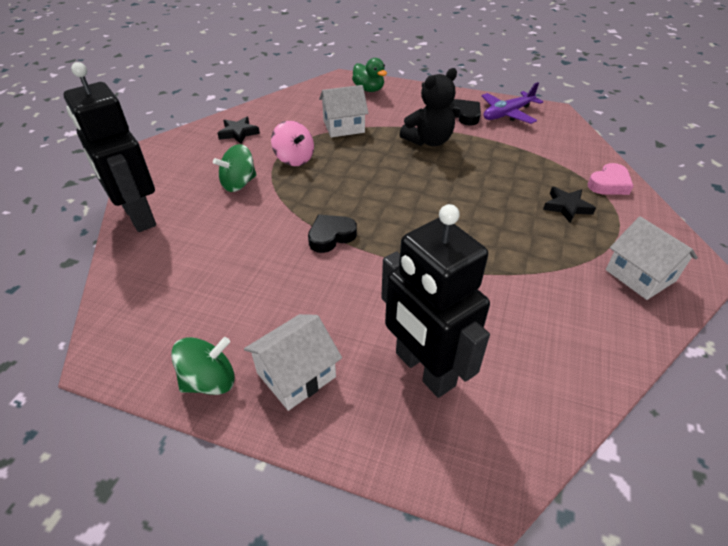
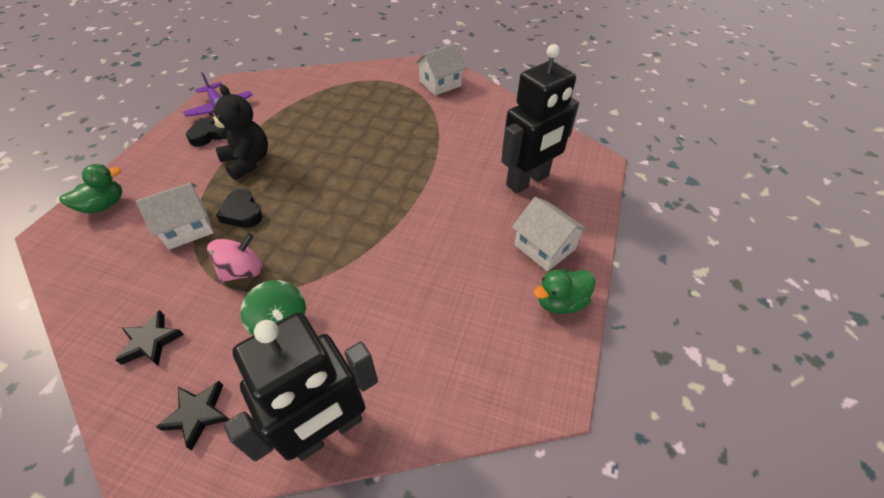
camera: 90 degrees left, 5 degrees up
green spinning top [171,337,235,395] -> green duck [534,269,596,314]
black heart [308,215,357,253] -> black heart moved to [216,189,263,228]
white house [319,85,369,137] -> white house turned 75 degrees clockwise [136,182,214,250]
black star [543,187,596,223] -> black star moved to [156,381,230,451]
pink heart [588,163,633,195] -> none

